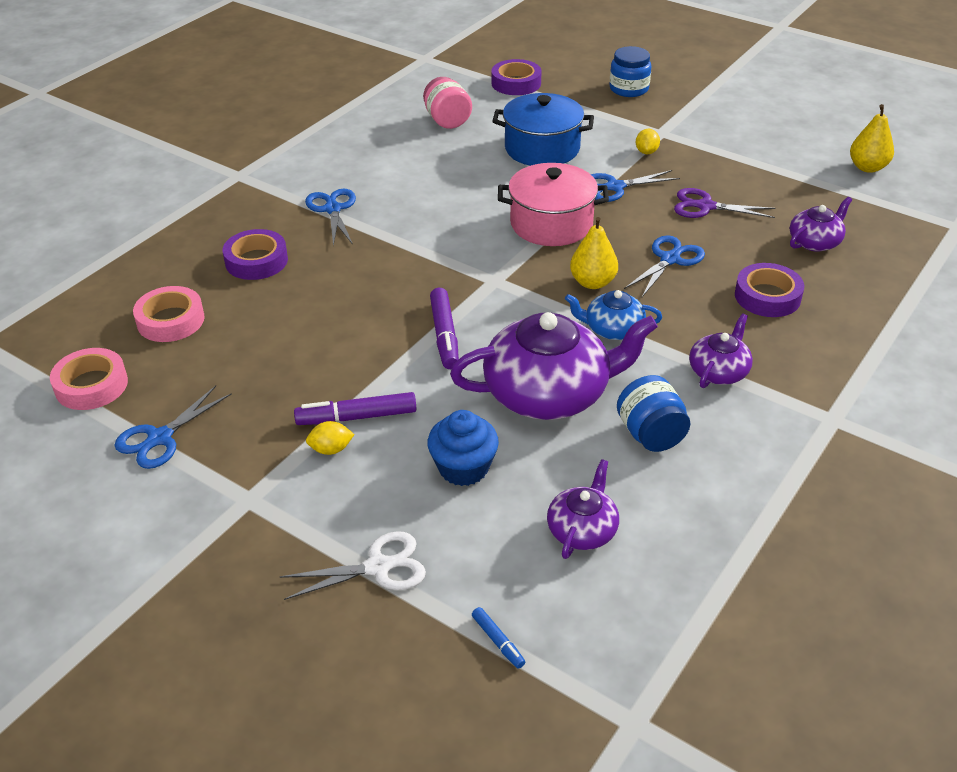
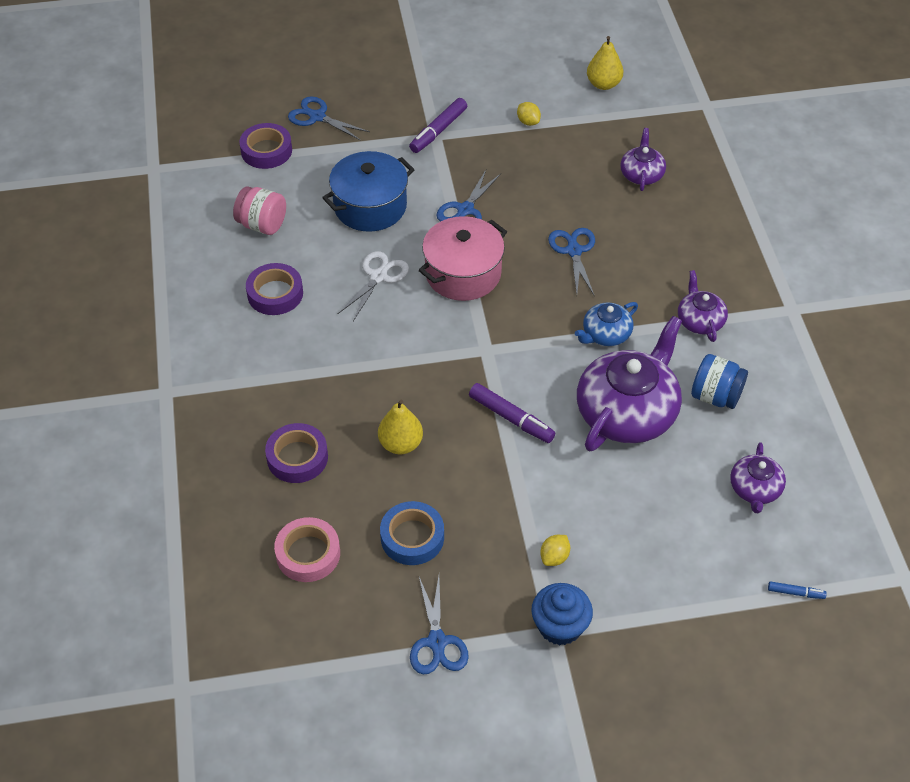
camera: 45 degrees left, 10 degrees up
pink tape [50,348,128,410] -> none
white scissors [279,531,426,600] -> white scissors moved to [337,251,409,321]
purple marker [294,392,417,425] -> purple marker moved to [409,98,467,153]
blue scissors [305,189,356,246] -> blue scissors moved to [288,96,370,141]
blue cupcake [427,410,499,486] -> blue cupcake moved to [531,583,593,646]
purple teapot [547,459,619,559] -> purple teapot turned 150 degrees counterclockwise [730,442,786,513]
yellow pear [570,217,618,289] -> yellow pear moved to [378,400,423,454]
blue jar [610,46,652,97] -> none
yellow lemon [636,129,660,154] -> yellow lemon moved to [517,102,541,126]
purple scissors [674,188,775,218] -> none
purple tape [735,263,804,317] -> purple tape moved to [246,263,303,315]
none -> blue tape [380,501,444,565]

